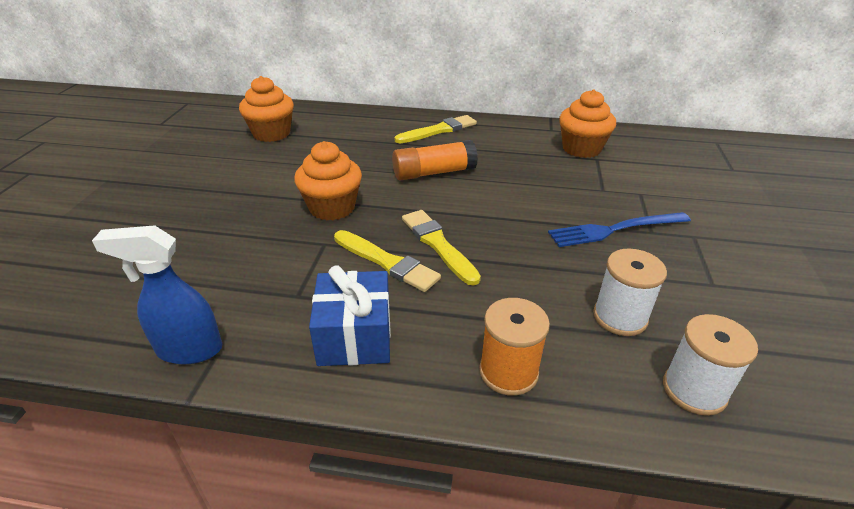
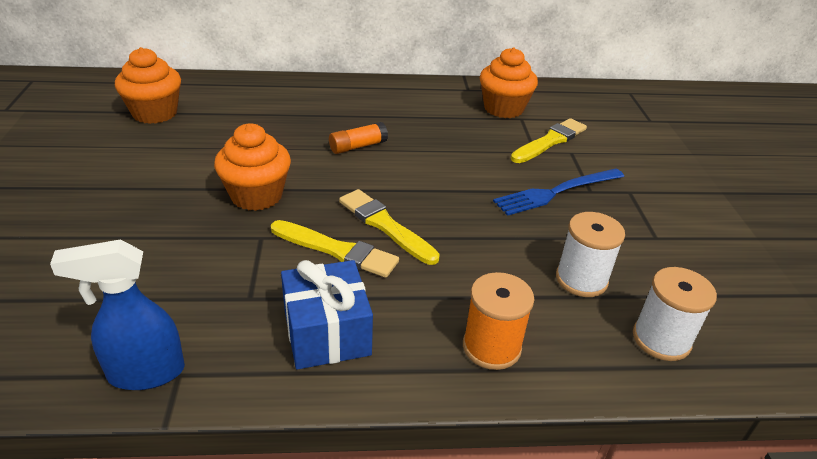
camera: 15 degrees left, 0 degrees up
orange glue stick [392,140,478,180] -> orange glue stick [329,122,388,154], size x0.64
yellow brush [395,115,477,143] -> yellow brush moved to [511,118,587,163]

